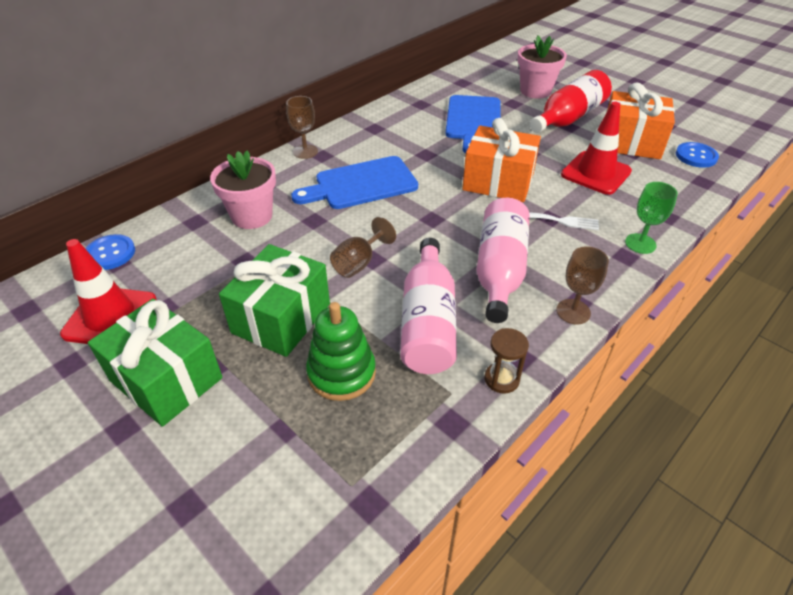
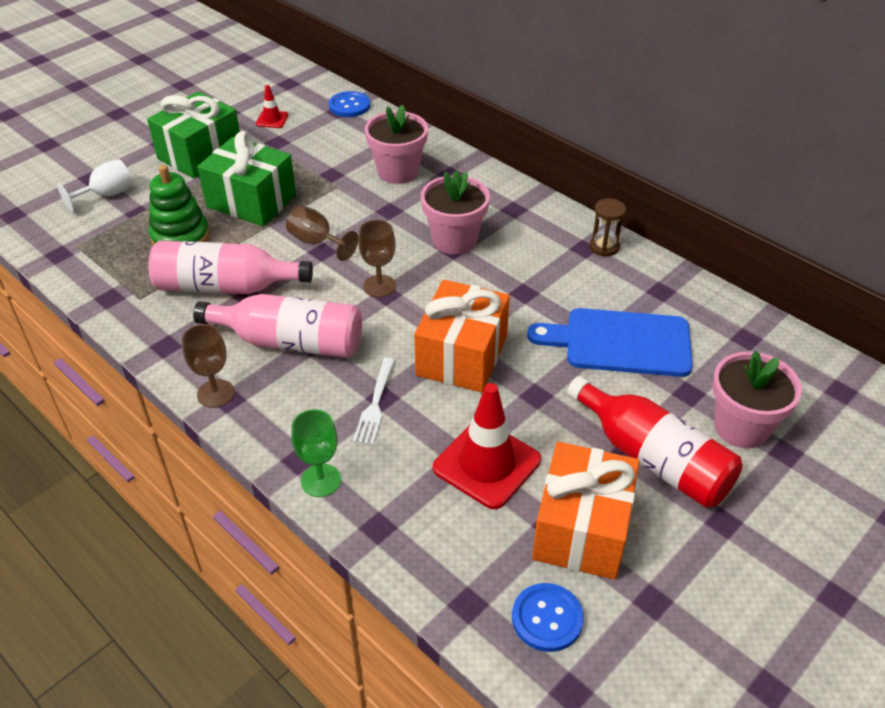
camera: 90 degrees right, 0 degrees up
red traffic cone [60,239,157,344] -> red traffic cone [256,85,289,128], size x0.49
brown goblet [286,96,318,159] -> brown goblet moved to [358,220,396,298]
blue cutting board [291,156,418,209] -> pink flower pot [421,170,490,254]
brown hourglass [485,328,529,393] -> brown hourglass moved to [590,198,626,256]
none -> white goblet [57,159,133,213]

